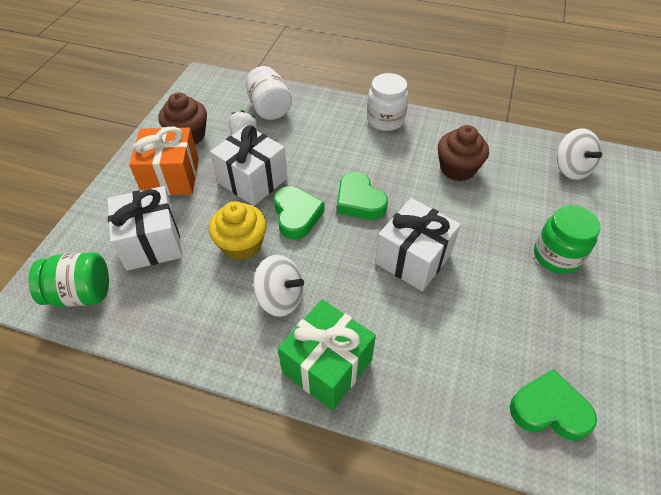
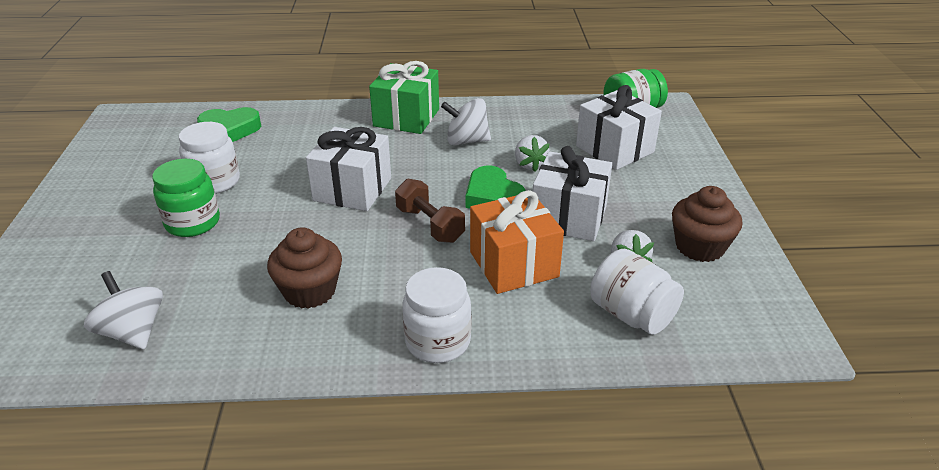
camera: 160 degrees right, 15 degrees down
orange gift [129,127,199,196] -> orange gift moved to [470,190,564,294]
yellow cupcake [209,201,267,261] -> white strawberry [515,135,550,172]
green heart [337,172,388,220] -> brown dumbbell [395,179,465,243]
none -> white jar [179,122,240,194]

